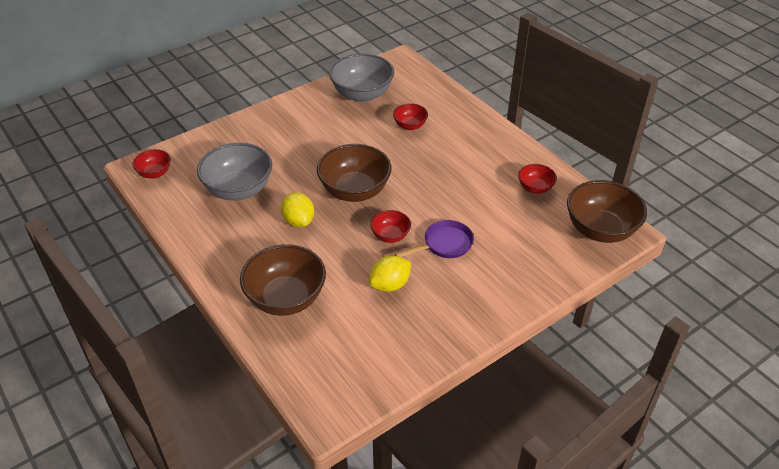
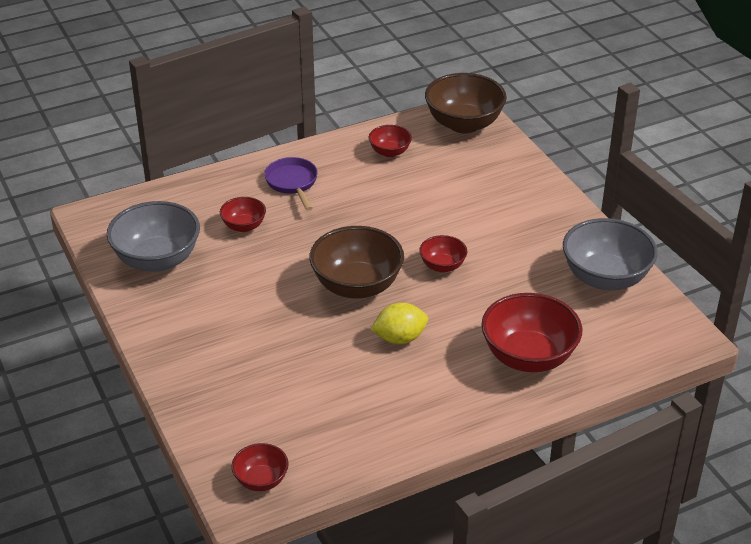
camera: 80 degrees left, 5 degrees down
grey bowl [197,143,272,201] -> grey bowl moved to [563,218,658,290]
brown bowl [240,244,326,316] -> red bowl [481,293,583,372]
yellow lemon [369,256,411,292] -> none
purple pan [395,220,474,258] -> purple pan moved to [264,157,318,211]

